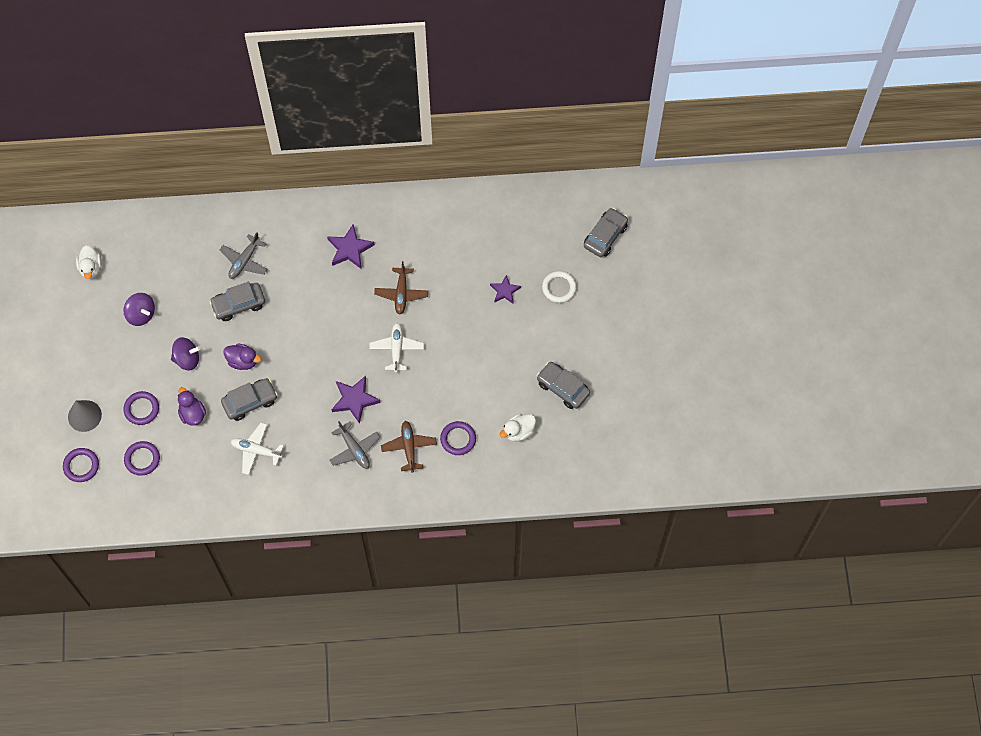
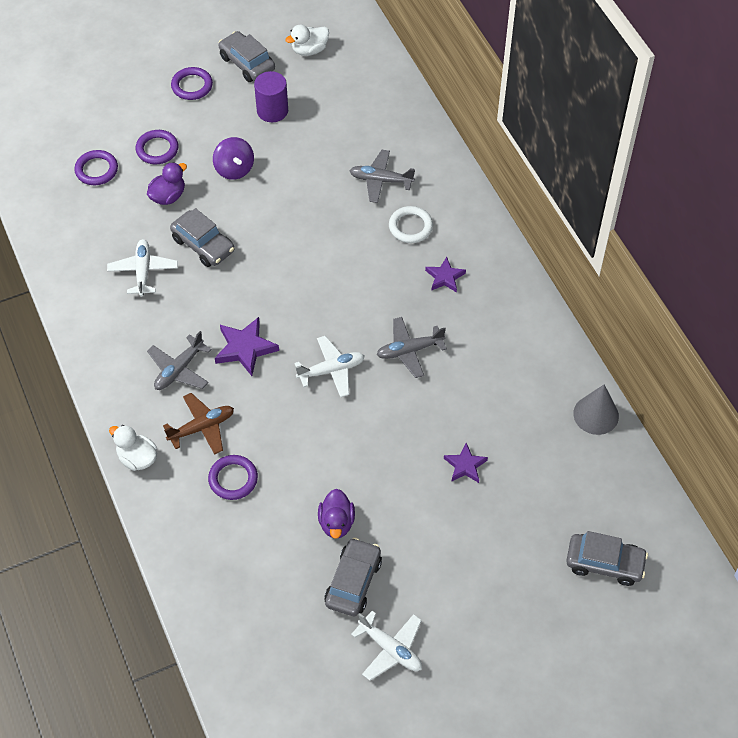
camera: 70 degrees right, 10 degrees down
purple ring [63,448,99,482] -> purple ring moved to [171,67,213,100]
grey cone [68,400,102,432] -> grey cone moved to [573,385,619,435]
purple spinning top [123,293,155,326] -> purple cylinder [254,71,288,122]
grey car [209,282,265,321] -> grey car moved to [218,31,275,82]
purple duck [224,344,261,370] -> purple duck moved to [318,489,355,539]
purple star [327,224,375,269] -> purple star [425,257,466,292], size x0.65
brown plane [374,261,428,315] -> grey plane [377,317,447,378]
white duck [500,414,536,442] -> white duck moved to [109,425,157,471]
white ring [542,271,577,303] -> white ring moved to [389,206,433,243]
none -> white plane [351,611,422,681]

